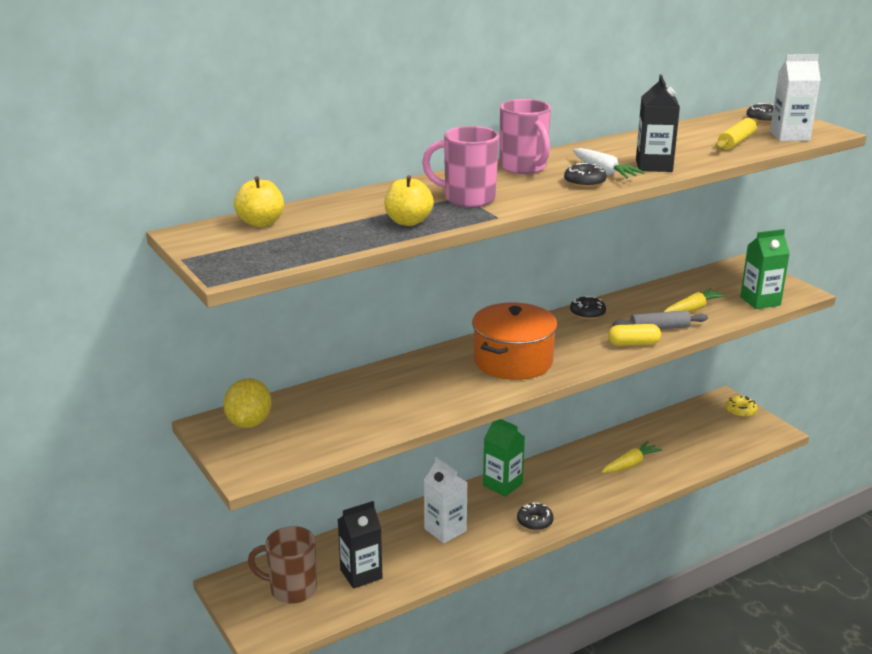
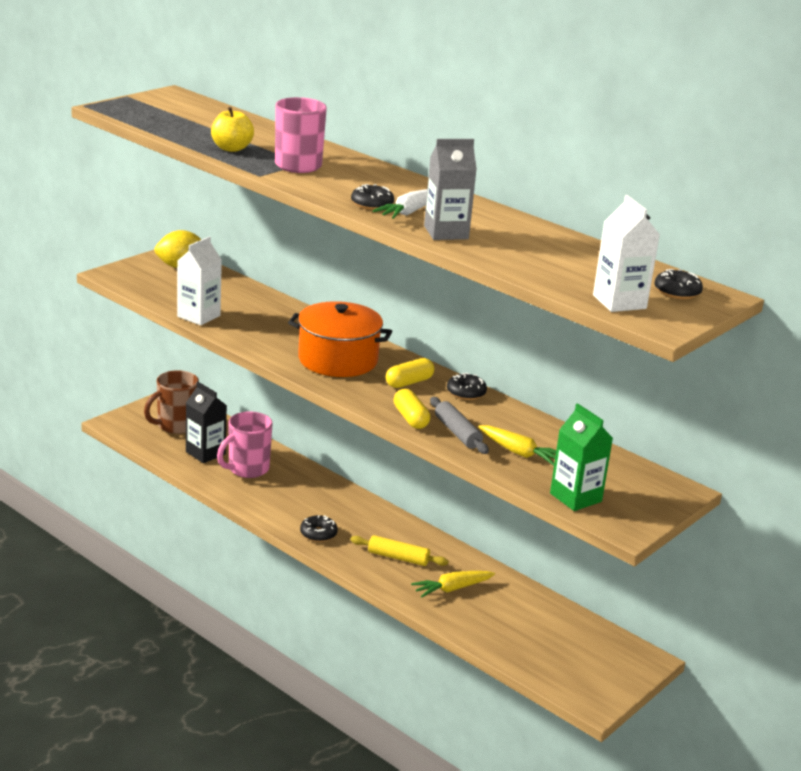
camera: 70 degrees right, 0 degrees up
yellow apple [234,176,284,227] -> none
brown mug [248,526,317,604] -> brown mug turned 120 degrees counterclockwise [144,370,199,434]
white carton [424,457,468,543] -> white carton moved to [177,236,222,325]
green carton [483,419,525,497] -> none
pink mug [500,99,551,174] -> pink mug moved to [217,411,273,478]
yellow carrot [601,441,663,473] -> yellow carrot turned 120 degrees clockwise [411,571,495,598]
black carton [636,75,680,172] -> grey carton [424,139,477,240]
yellow rolling pin [715,118,759,150] -> yellow rolling pin moved to [350,535,448,566]
yellow donut [725,396,758,418] -> none
none -> yellow capsule [386,358,434,388]

